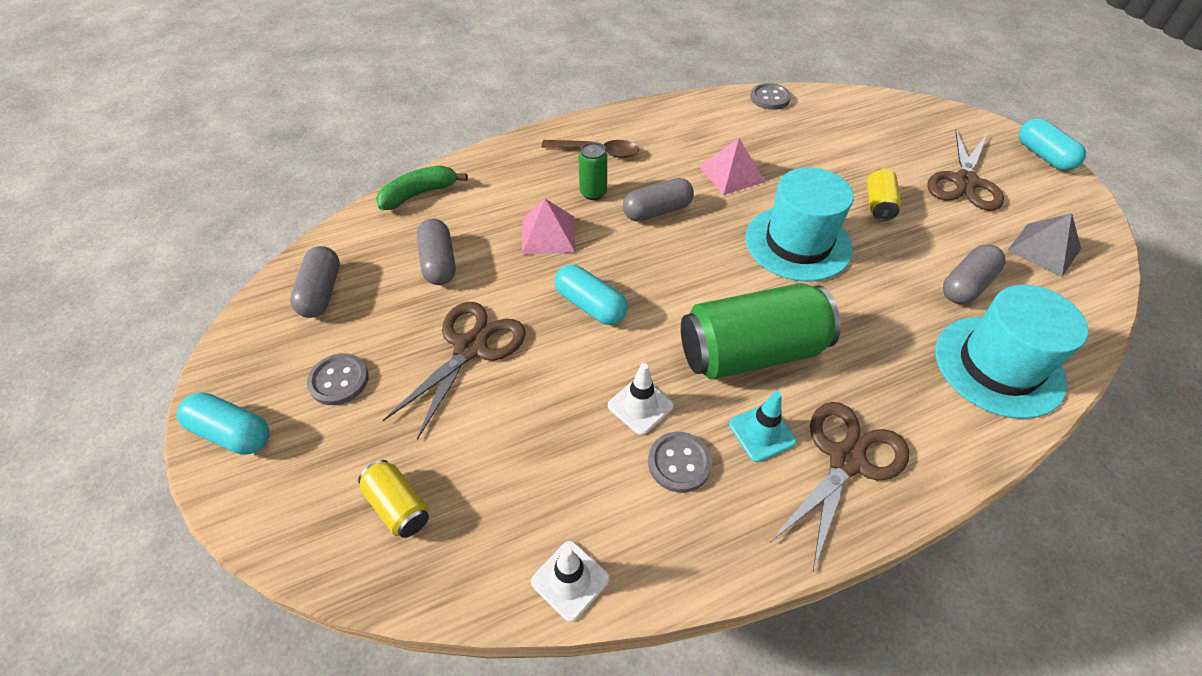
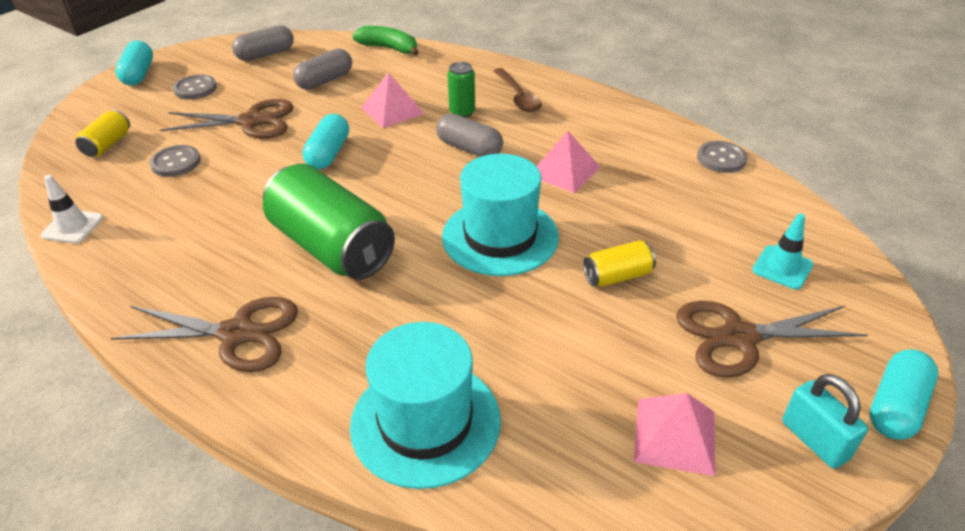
camera: 60 degrees right, 10 degrees down
white traffic cone [608,363,674,435] -> none
grey button [648,432,712,493] -> grey button moved to [150,145,201,177]
turquoise traffic cone [729,391,797,462] -> turquoise traffic cone moved to [752,213,814,290]
grey capsule [943,244,1005,304] -> none
grey pyramid [1007,213,1081,277] -> pink pyramid [634,393,716,476]
none -> turquoise padlock [782,374,868,469]

